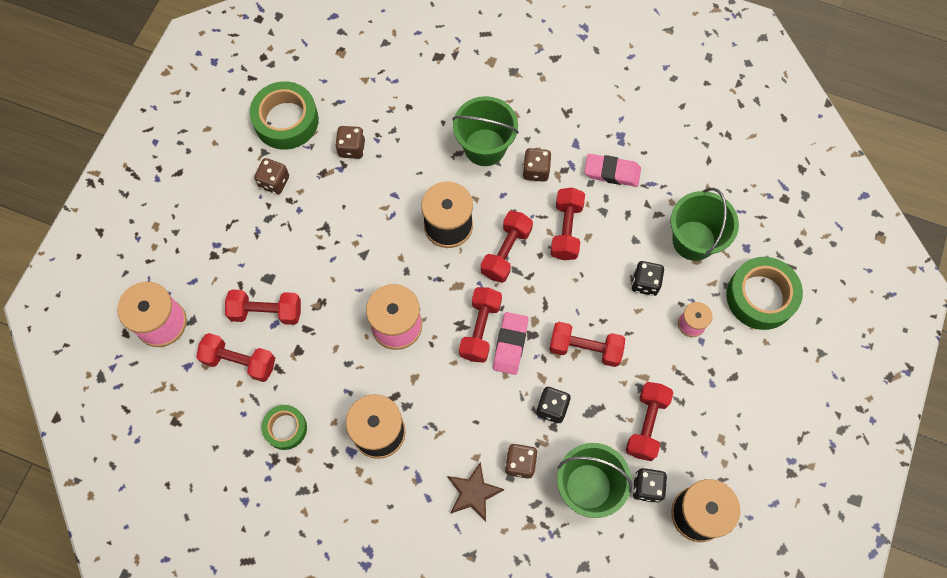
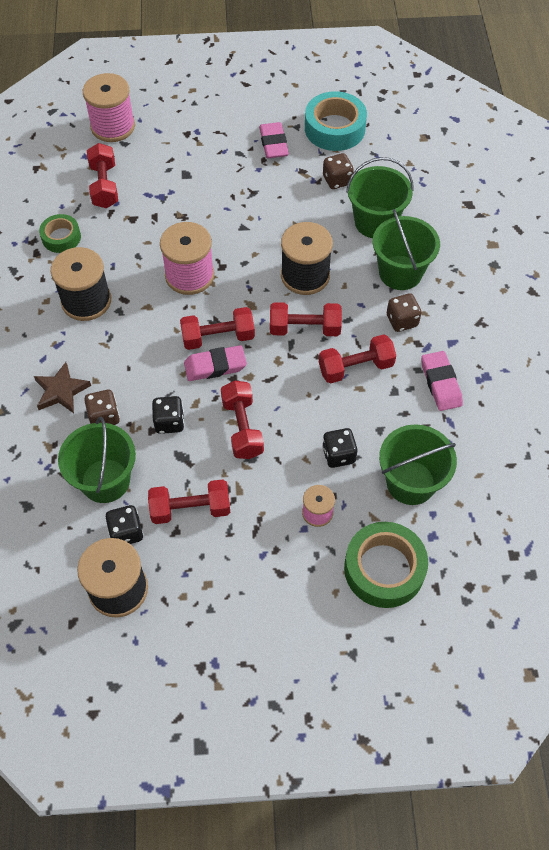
camera: 65 degrees right, 10 degrees down
red dumbbell [225,290,301,325] -> none
green tape [250,81,319,150] -> turquoise tape [305,91,367,151]
brown dice [254,158,289,194] -> pink eraser [259,122,289,158]
none -> green bucket [346,157,414,238]

